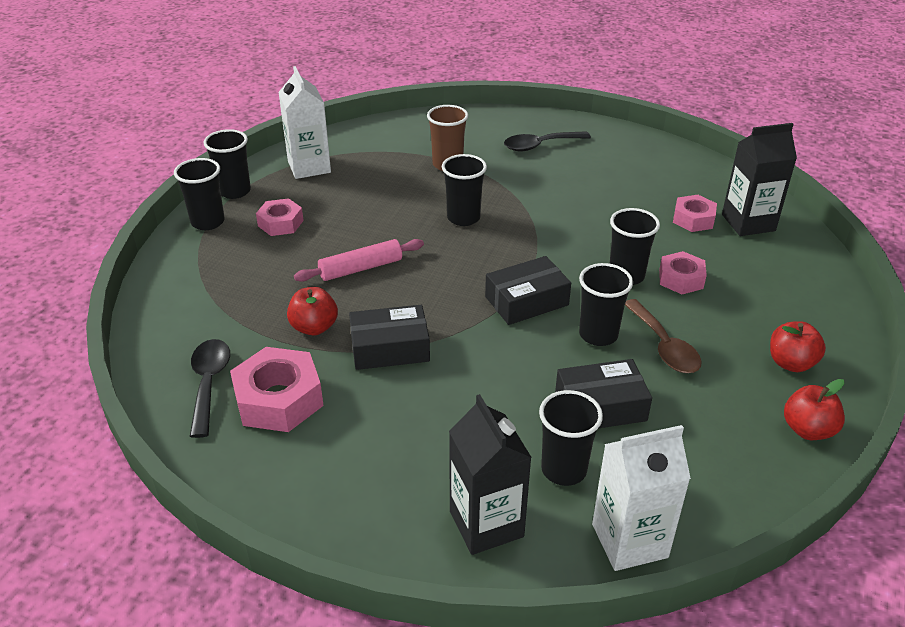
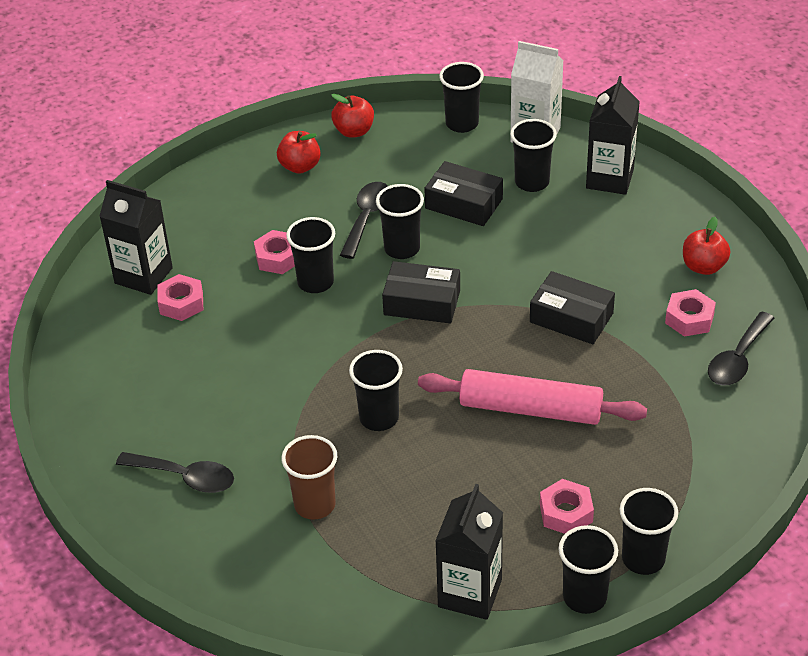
camera: 140 degrees left, 5 degrees up
pink nut [230,347,324,432] -> pink nut [665,289,716,337], size x0.62
white carton [278,66,331,179] -> black carton [435,484,503,620]
red apple [287,287,338,336] -> red apple moved to [683,217,730,275]
pink rolling pin [294,239,424,282] -> pink rolling pin [418,369,647,425], size x1.52
brown spoon [625,299,702,373] -> black spoon [340,182,388,259]
none -> black cup [439,62,484,133]

